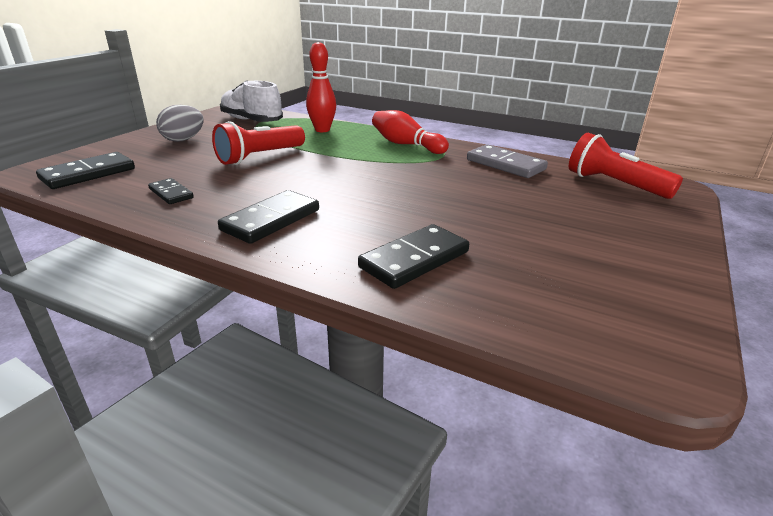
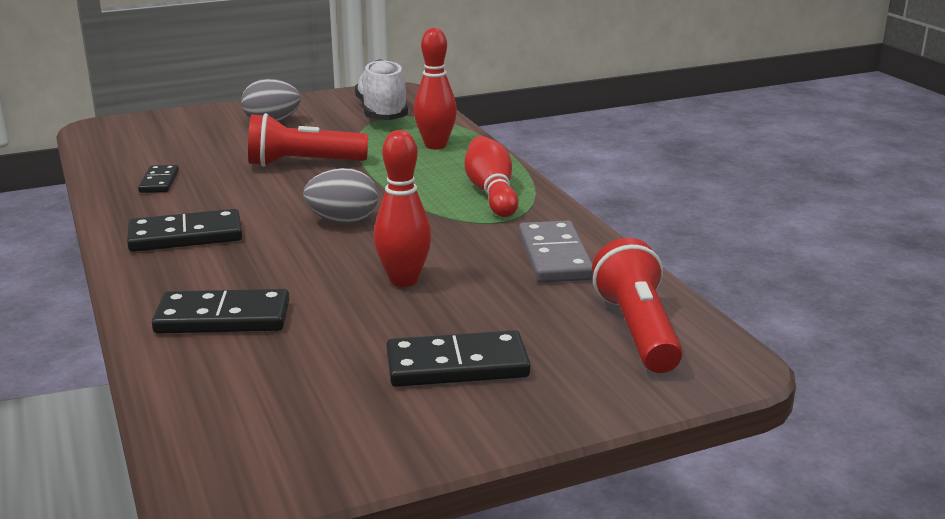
camera: 40 degrees right, 5 degrees down
black domino [36,152,135,189] -> black domino moved to [387,330,530,387]
none -> grey egg [303,168,378,223]
none -> red bowling pin [374,130,431,287]

